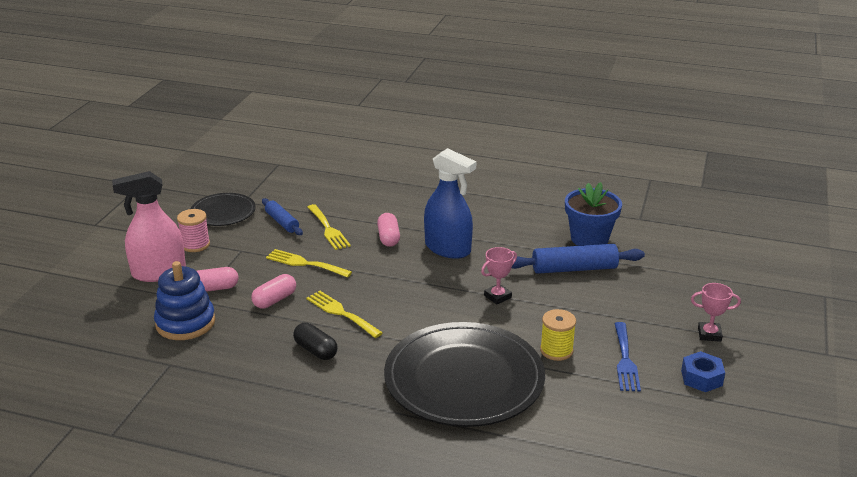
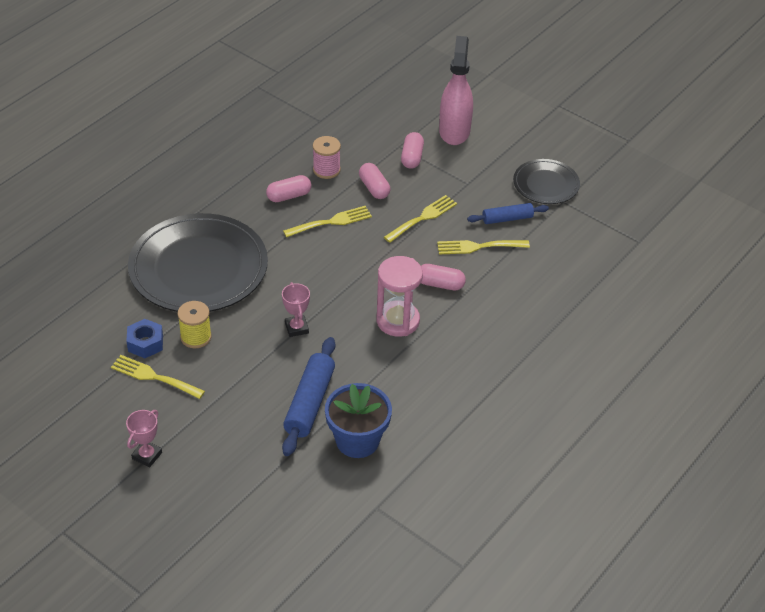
camera: 110 degrees right, 15 degrees up
blue stacking toy [154,261,215,340] -> none
pink spool [177,209,210,252] -> pink spool moved to [313,136,341,179]
black capsule [293,323,338,360] -> pink capsule [266,175,311,202]
blue spray bottle [424,148,476,259] -> pink hourglass [376,256,423,337]
blue fork [614,322,641,391] -> yellow fork [111,355,205,399]
blue nut [681,351,725,392] -> blue nut moved to [126,319,163,358]

